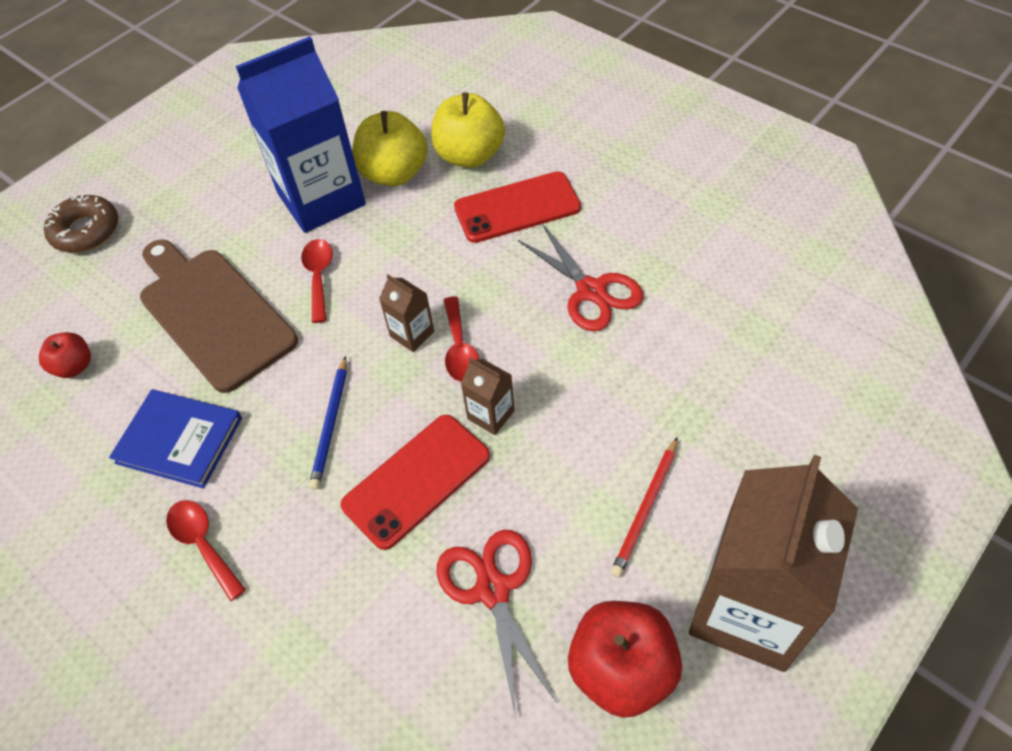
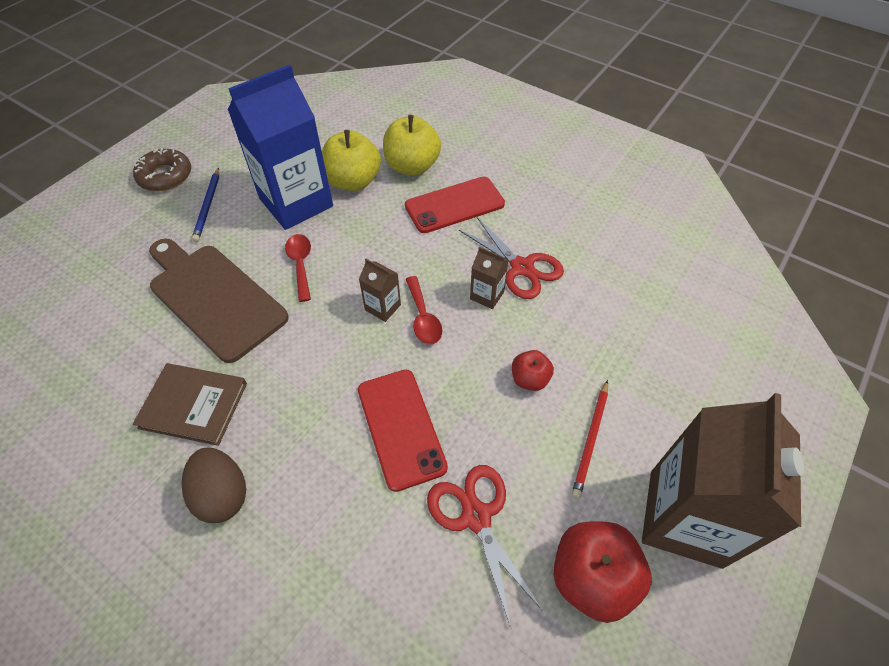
camera: 10 degrees left, 0 degrees up
red apple [39,332,91,378] -> red apple moved to [512,350,554,391]
brown donut [44,194,118,253] -> brown donut moved to [133,148,191,191]
blue book [109,389,242,488] -> brown book [133,363,247,446]
red spoon [166,500,246,601] -> brown egg [181,448,246,523]
blue pencil [309,356,347,490] -> blue pencil moved to [192,168,219,242]
red phone [341,415,490,550] -> red phone turned 60 degrees counterclockwise [358,370,448,492]
brown carton [461,358,515,435] -> brown carton moved to [470,247,509,309]

